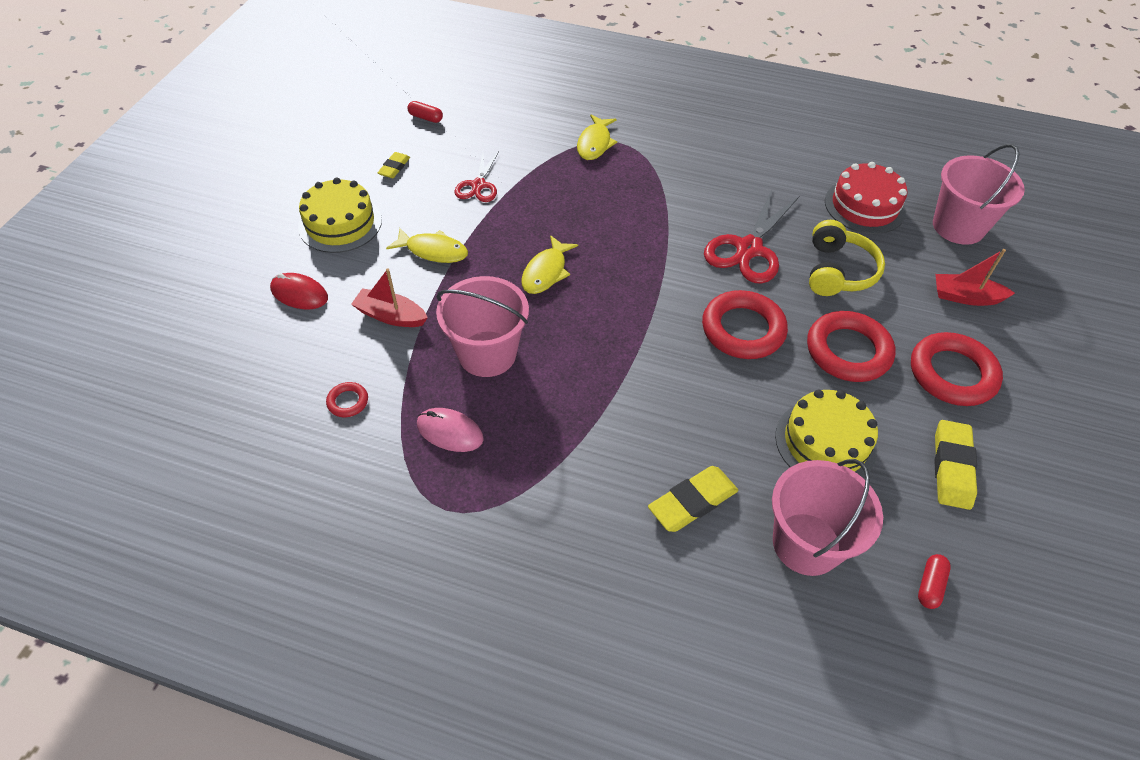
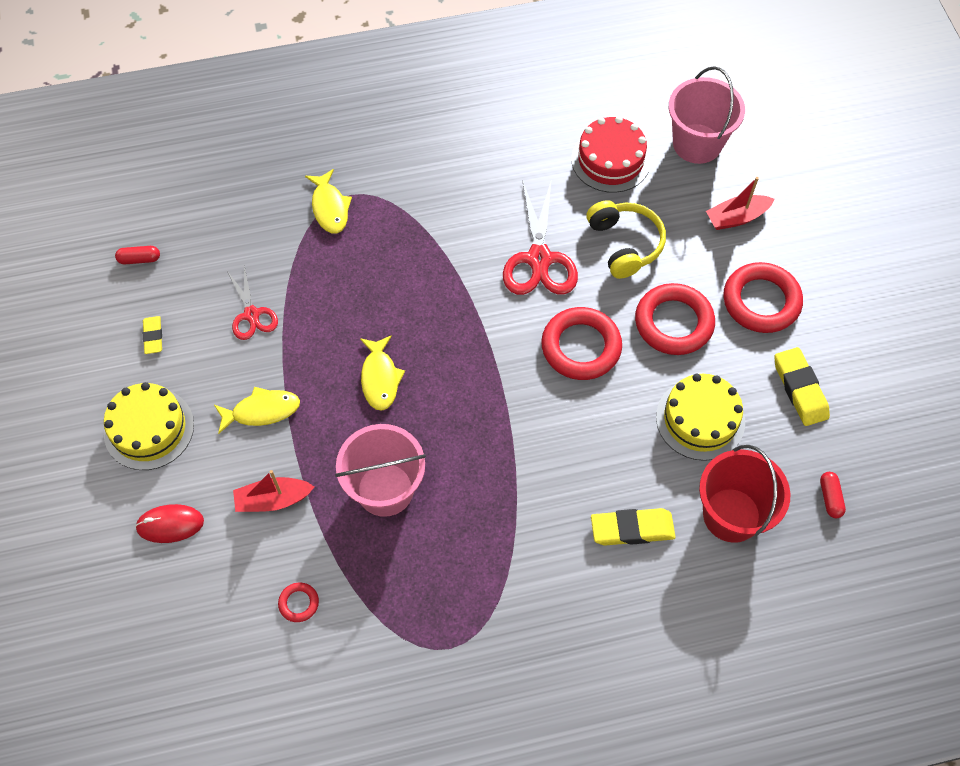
camera: 30 degrees left, 10 degrees up
pink mouse [417,408,484,452] -> none
yellow eraser [648,466,738,532] -> yellow eraser turned 60 degrees clockwise [591,508,676,546]
pink bucket [772,459,883,576] -> red bucket [699,445,790,543]

